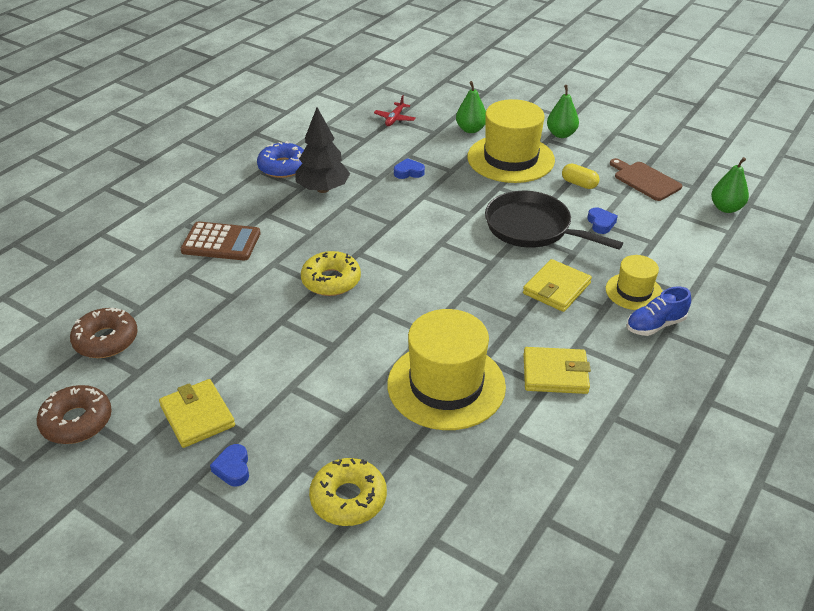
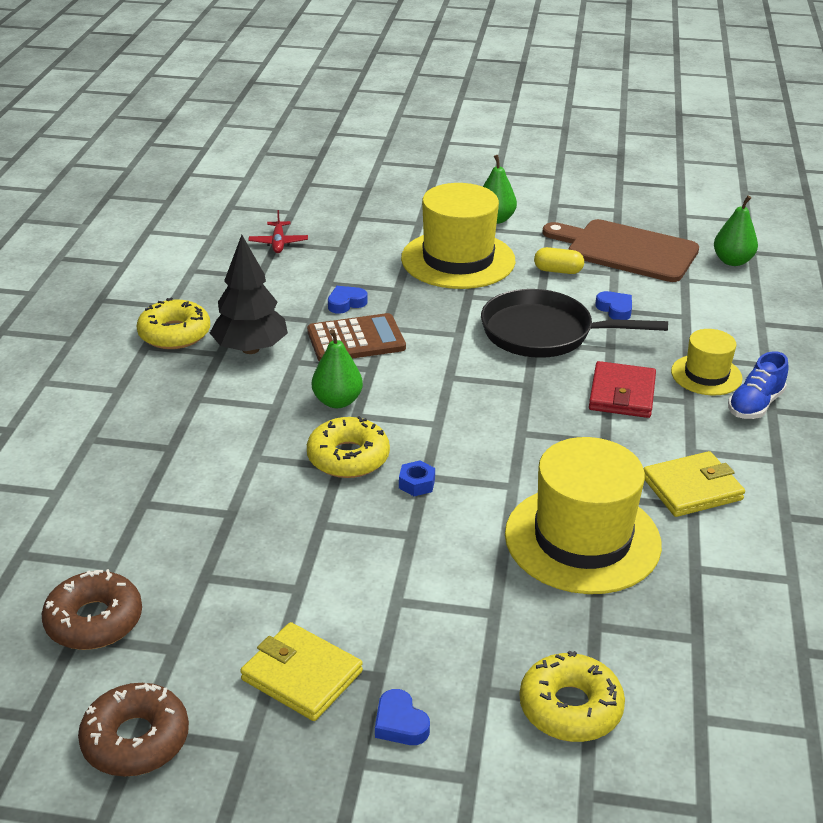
camera: 25 degrees left, 5 degrees down
brown calculator [180,221,261,261] -> brown calculator moved to [307,313,406,362]
blue donut [257,141,304,178] -> yellow donut [137,298,210,349]
green pear [456,81,486,133] -> green pear moved to [312,329,363,408]
yellow wallet [523,259,592,312] -> red wallet [589,361,656,418]
brown cutting board [610,158,682,201] -> brown cutting board [542,219,699,282], size x1.60
none -> blue nut [399,461,435,496]

